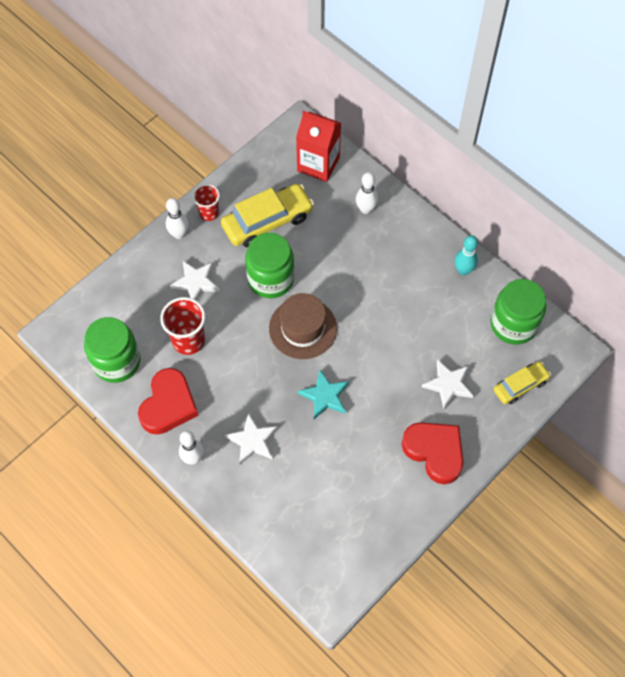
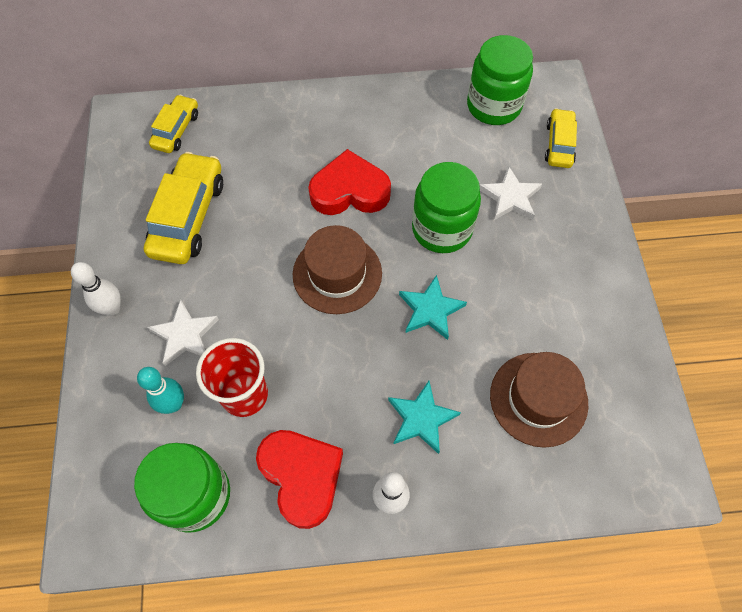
camera: 50 degrees left, 0 degrees up
red cup [193,184,220,221] -> none
white star [225,413,278,464] -> turquoise star [388,381,461,454]
green jar [245,233,295,298] -> green jar moved to [412,162,481,253]
red carton [296,111,341,182] -> yellow car [149,95,198,153]
white bowling pin [356,172,378,214] -> none
red heart [402,422,464,484] -> red heart moved to [308,149,391,215]
turquoise bowling pin [455,235,478,275] -> turquoise bowling pin moved to [137,367,184,414]
none -> brown hat [490,352,588,448]

